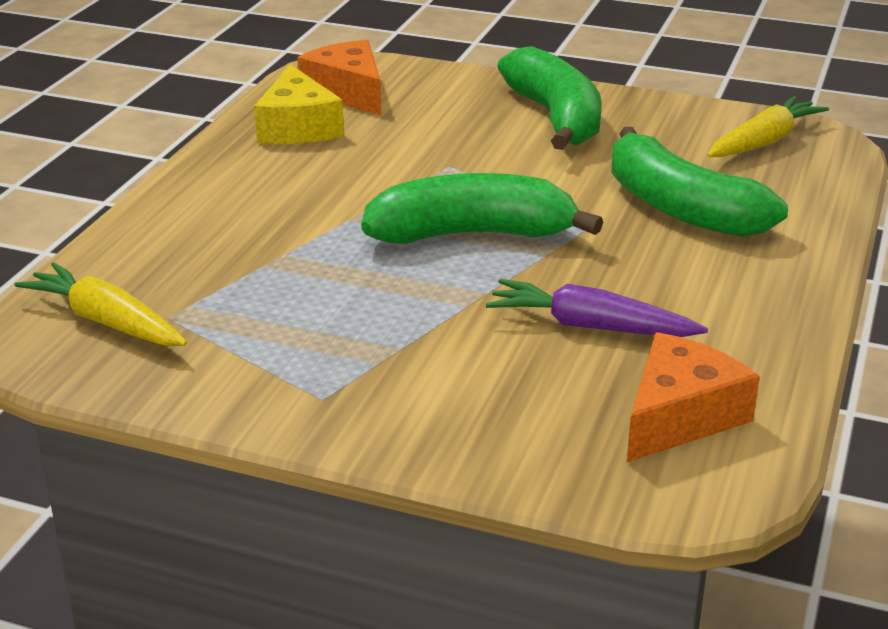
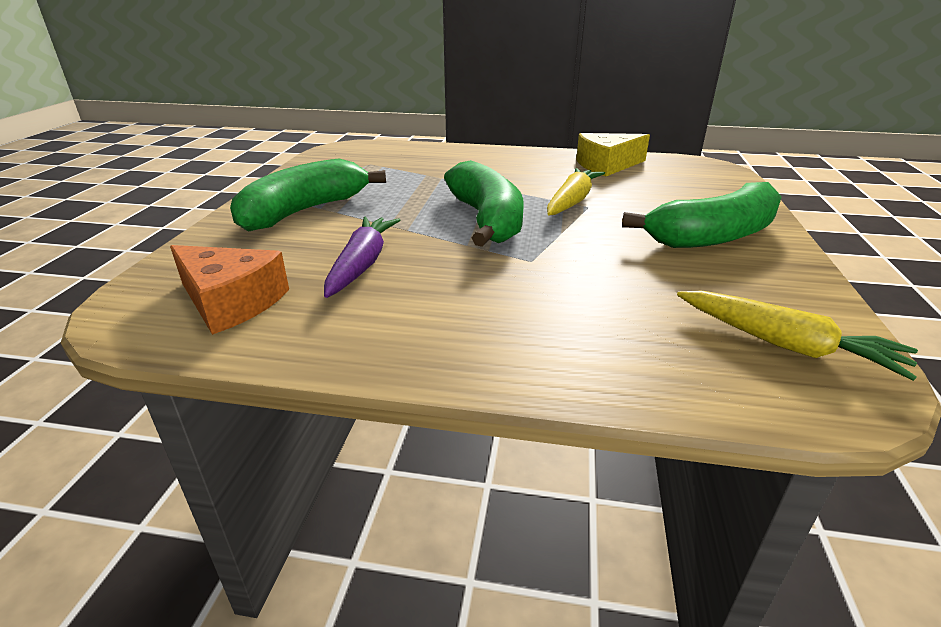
camera: 80 degrees right, 0 degrees up
yellow carrot [14,262,187,346] -> yellow carrot moved to [547,168,605,215]
orange cheese [297,40,381,115] -> none
green banana [611,127,788,237] -> green banana moved to [230,158,386,232]

